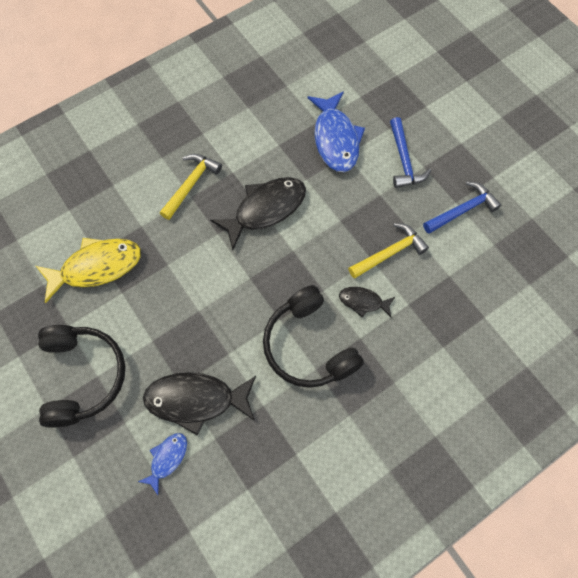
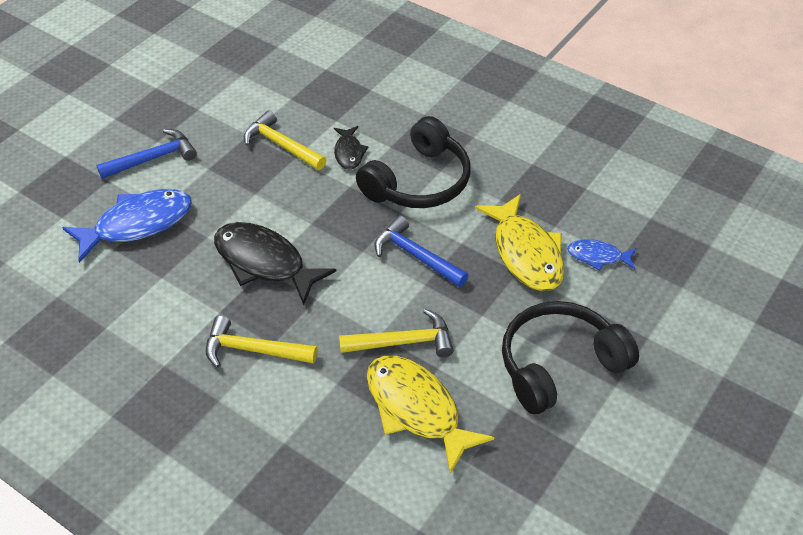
camera: 110 degrees left, 20 degrees down
black fish [143,372,256,435] -> yellow fish [475,194,564,291]
blue hammer [423,182,501,234] -> blue hammer moved to [374,216,469,287]
none -> yellow hammer [339,309,453,357]

